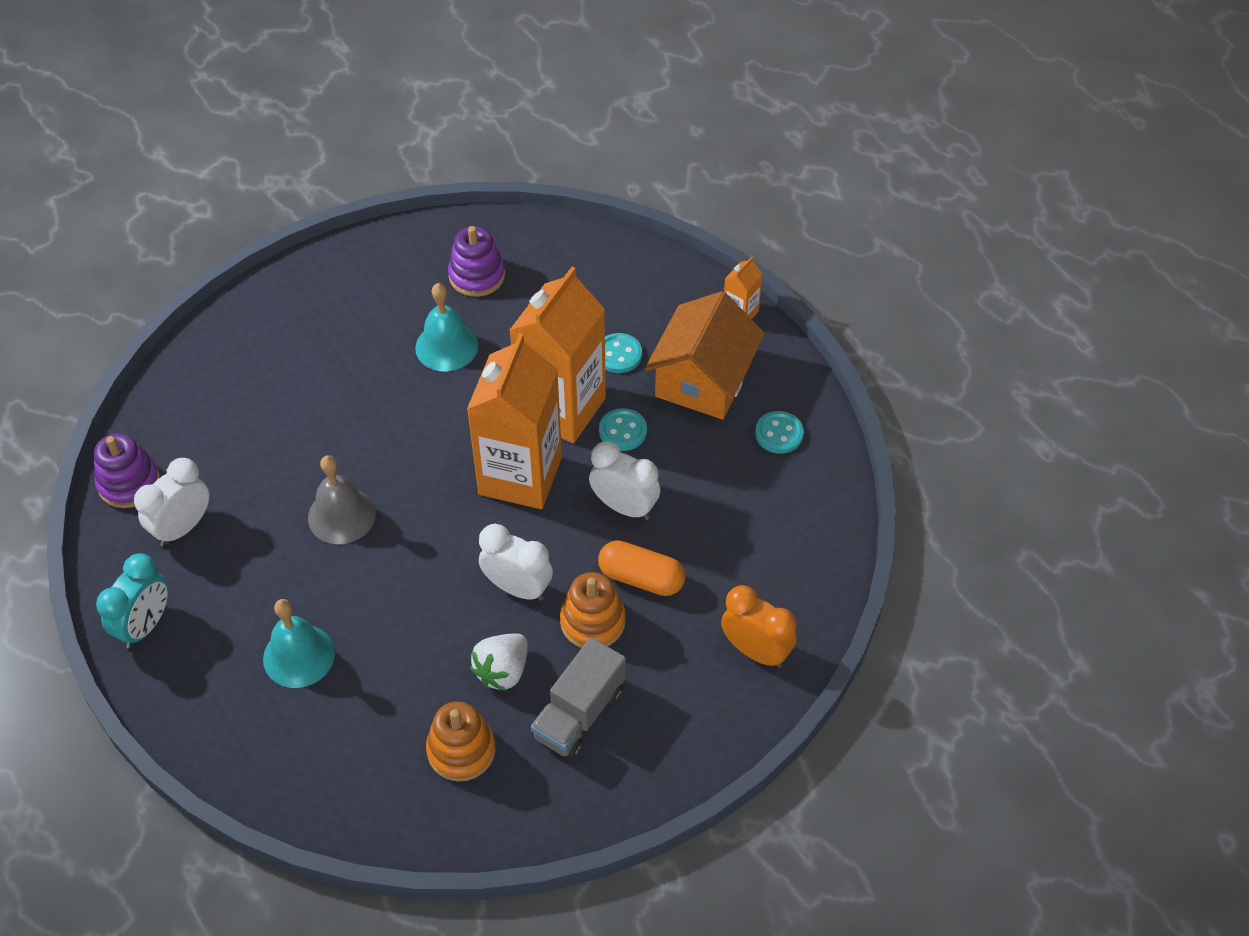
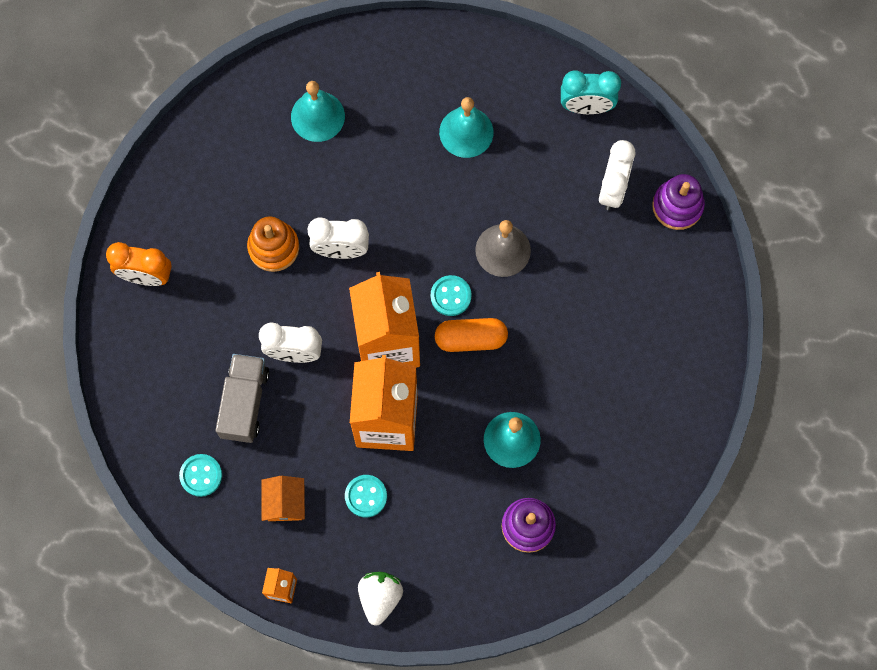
camera: 155 degrees right, 20 degrees up
turquoise clock [96,553,169,649] -> turquoise clock turned 90 degrees counterclockwise [561,70,621,114]
orange stacking toy [426,701,496,782] -> turquoise bell [291,81,345,142]
white strawberry [470,633,528,691] -> white strawberry moved to [358,572,403,625]
grey truck [531,637,626,759] -> grey truck moved to [216,354,269,443]
orange capsule [598,540,685,596] -> orange capsule moved to [435,318,508,352]
turquoise button [599,408,647,451] -> turquoise button moved to [431,275,472,316]
orange house [645,291,765,419] -> orange house [261,476,305,521], size x0.51

